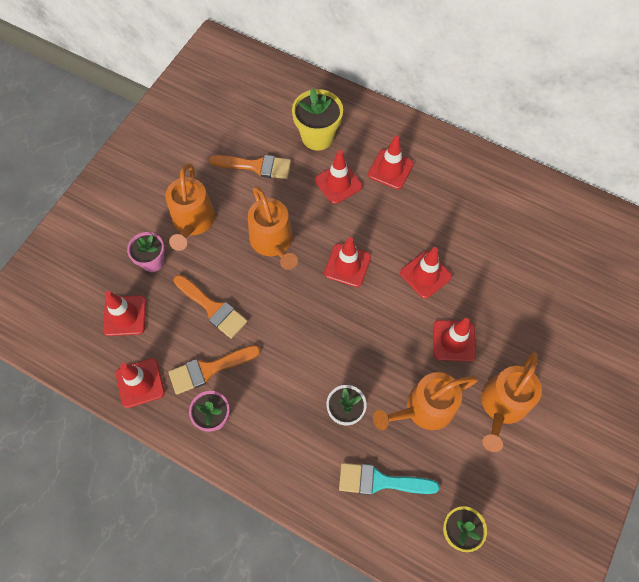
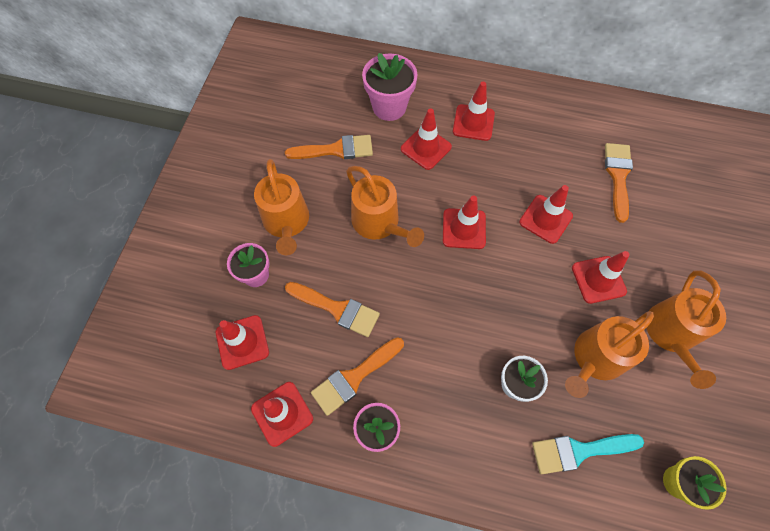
camera: 15 degrees left, 0 degrees up
yellow flower pot [292,88,343,151] -> pink flower pot [362,53,417,121]
none -> orange brush [605,143,633,223]

